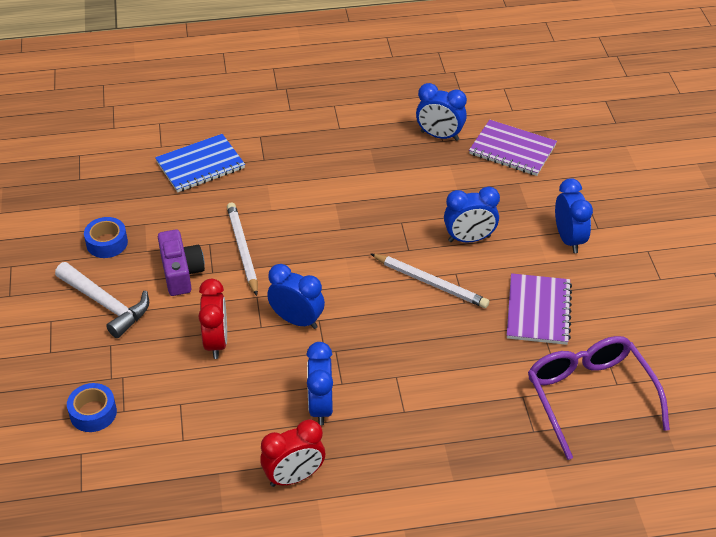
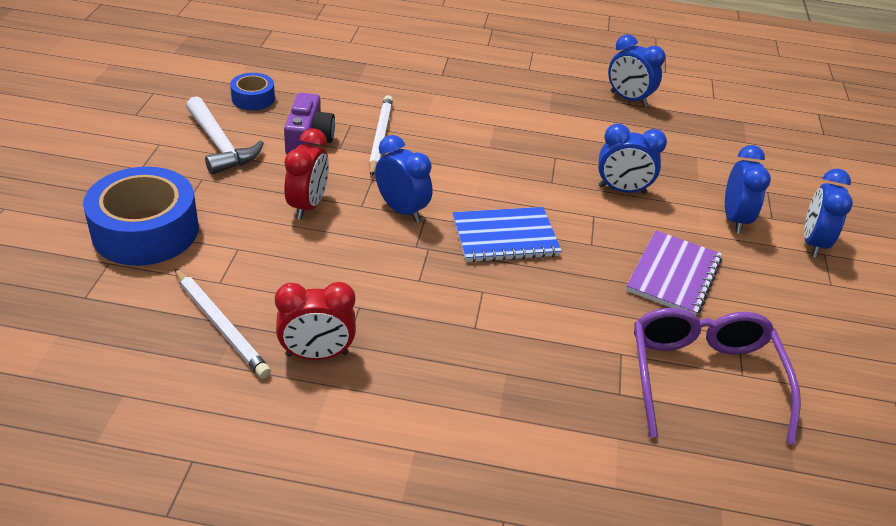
camera: 15 degrees right, 5 degrees down
blue tape [67,383,117,432] -> blue tape [83,167,199,266], size x1.98
blue notebook [155,134,245,192] -> blue notebook moved to [453,207,562,263]
blue clock [307,342,333,425] -> blue clock moved to [804,169,853,257]
white pencil [371,254,489,308] -> white pencil moved to [174,268,271,379]
purple notebook [469,120,557,176] -> none

